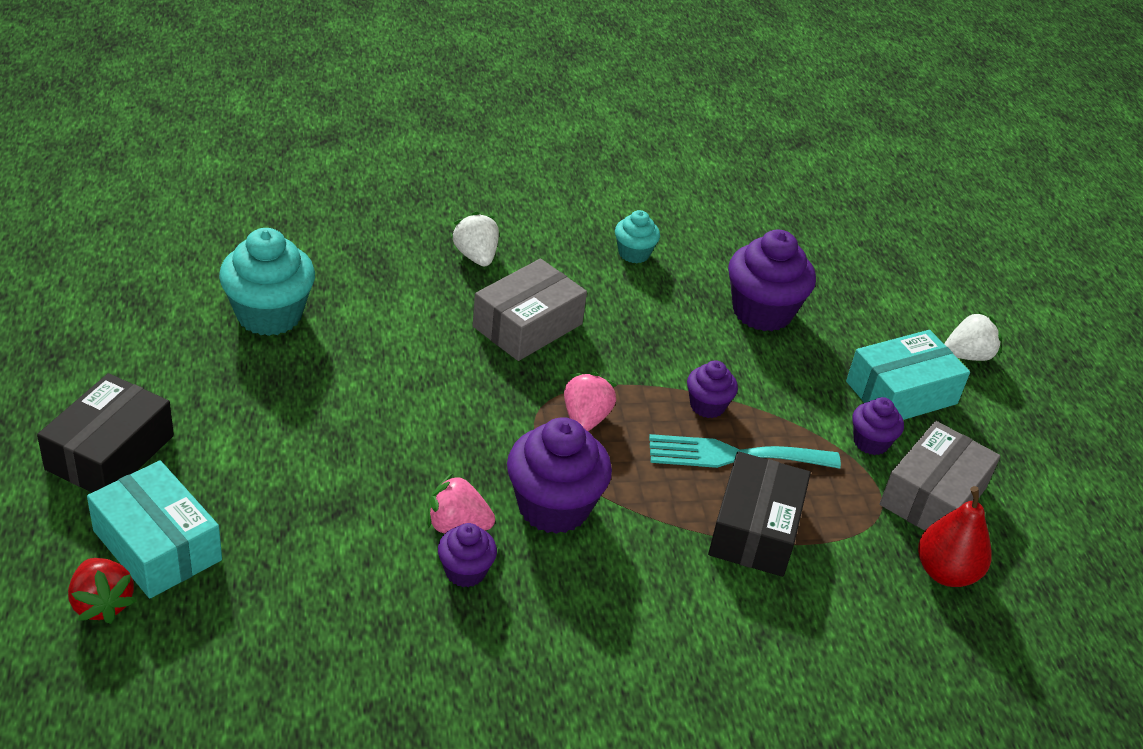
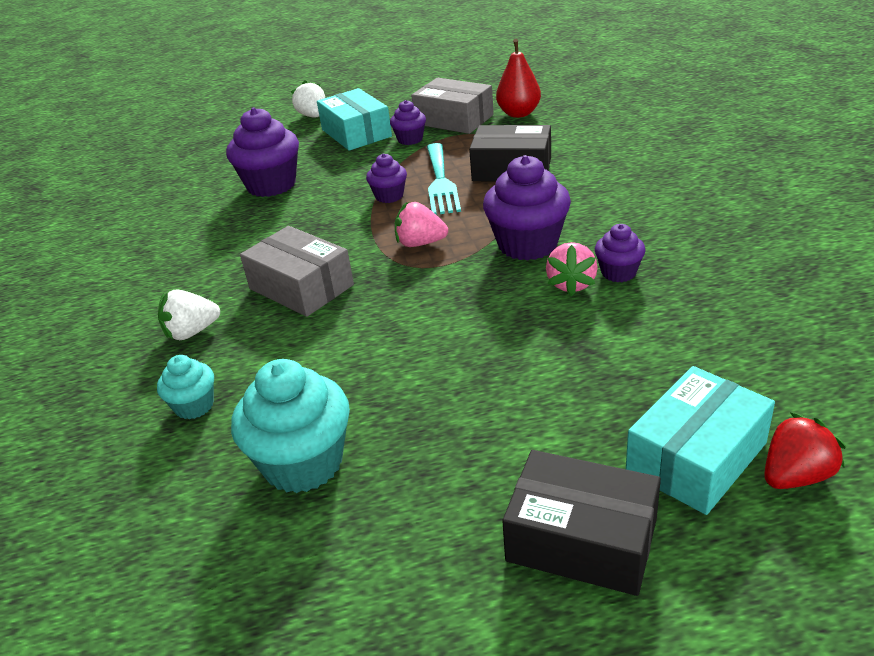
camera: 85 degrees left, 5 degrees down
turquoise cupcake [615,210,660,263] -> turquoise cupcake moved to [157,355,214,419]

